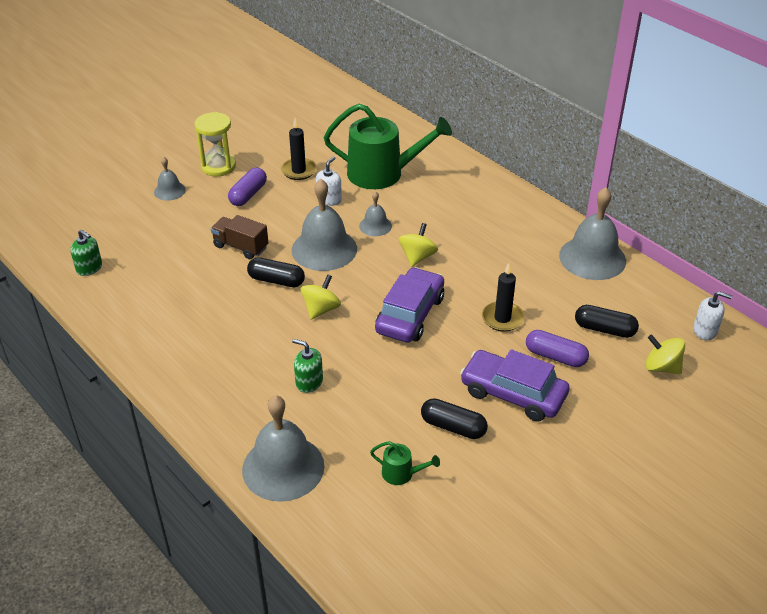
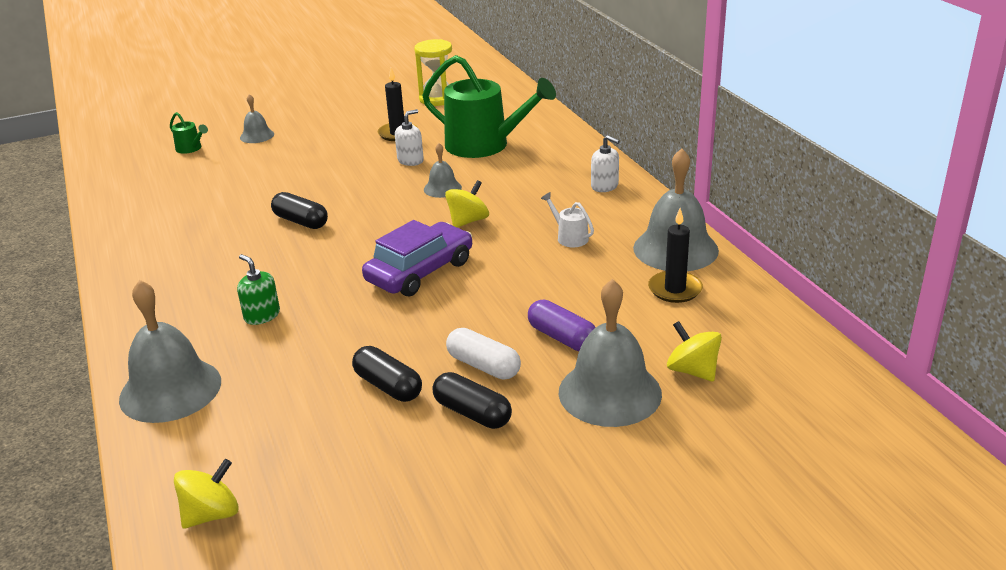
camera: 20 degrees right, 10 degrees down
green soap dispenser [70,230,102,276] -> none
yellow hourglass [195,112,236,176] -> yellow hourglass moved to [414,39,452,106]
brown truck [211,215,269,259] -> none
purple capsule [228,168,267,206] -> none
grey bell [292,179,357,271] -> grey bell moved to [559,279,662,427]
yellow spinning top [301,274,341,319] -> yellow spinning top moved to [174,459,239,529]
green watering can [370,441,440,485] -> green watering can moved to [170,112,208,154]
purple car [460,349,570,422] -> white capsule [446,328,521,380]
black candle [482,263,524,332] -> black candle moved to [648,208,703,303]
black capsule [575,305,639,338] -> black capsule moved to [433,372,512,429]
white soap dispenser [693,291,732,340] -> white soap dispenser moved to [591,135,620,192]
none -> white watering can [541,192,594,247]

